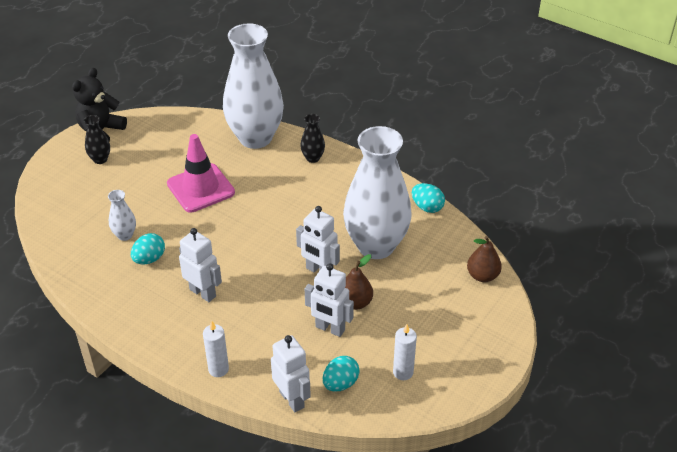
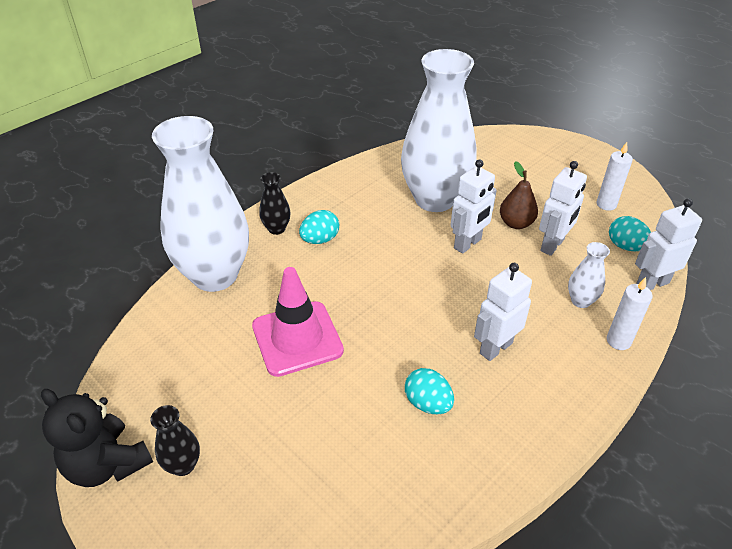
camera: 80 degrees left, 0 degrees up
white vase [108,190,136,241] -> white vase moved to [568,242,610,308]
turquoise egg [412,183,445,213] -> turquoise egg moved to [299,210,339,244]
brown pear [467,236,502,282] -> none

